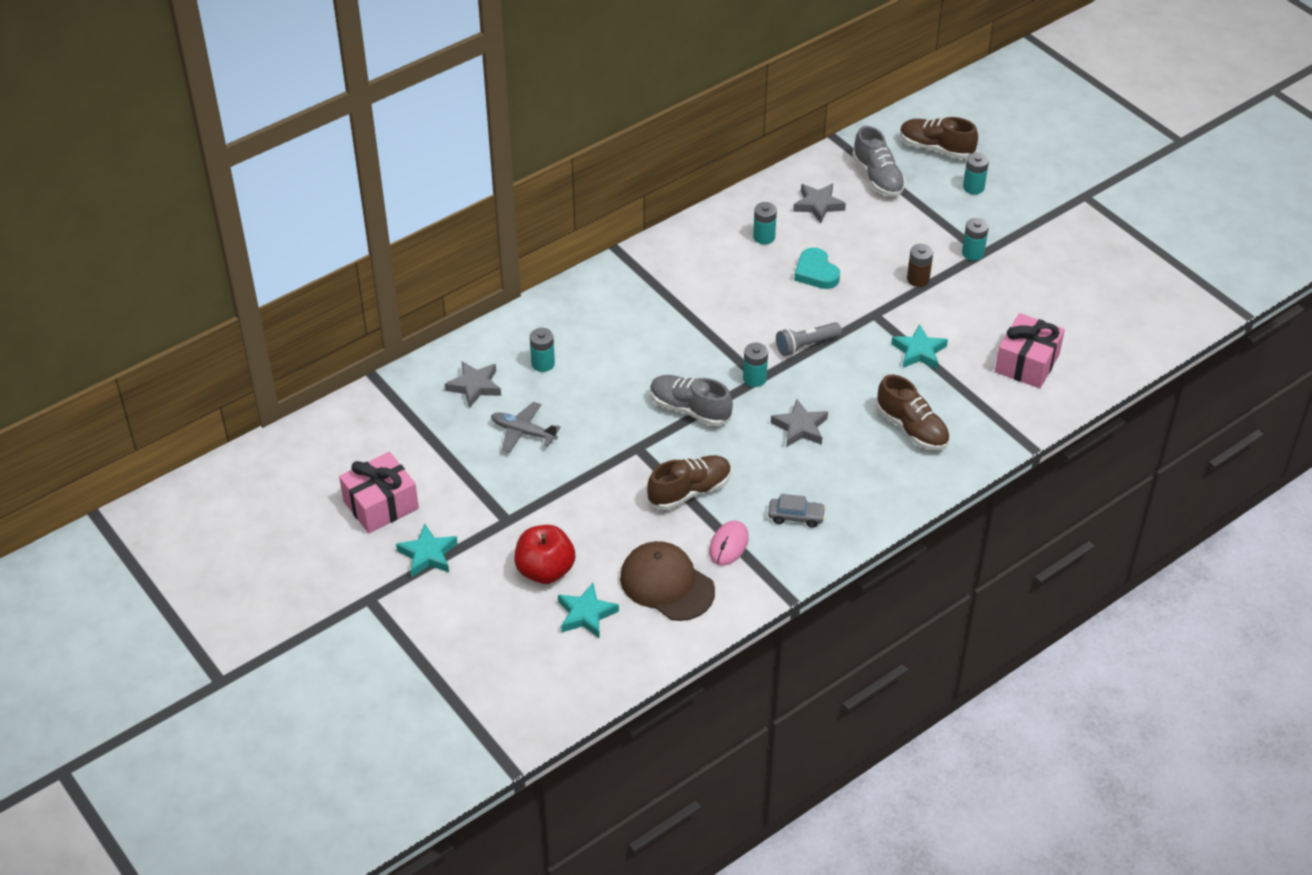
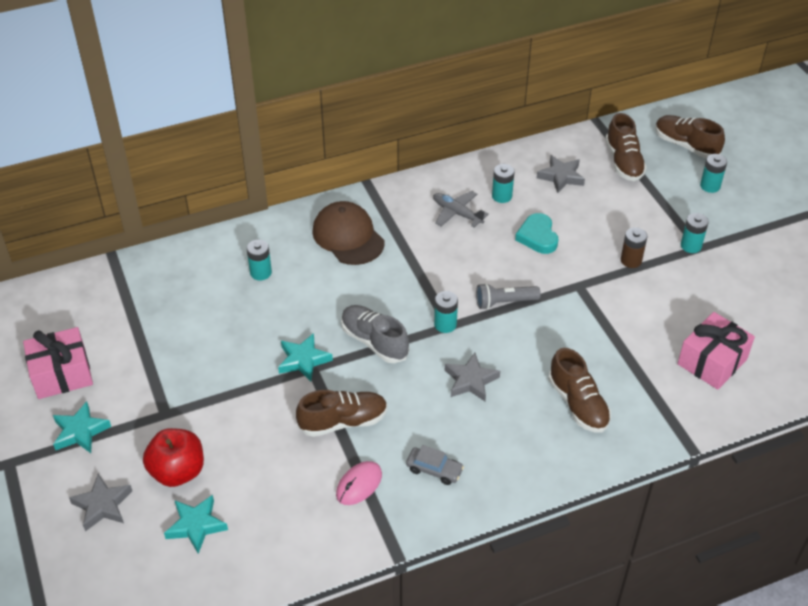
camera: 15 degrees right, 0 degrees up
grey star [445,361,501,408] -> grey star moved to [69,474,132,531]
grey plane [491,402,561,453] -> grey plane moved to [433,191,489,228]
brown cap [620,541,715,621] -> brown cap moved to [312,201,385,265]
grey shoe [852,126,906,196] -> brown shoe [605,113,647,181]
turquoise star [891,324,948,369] -> turquoise star moved to [278,333,333,382]

